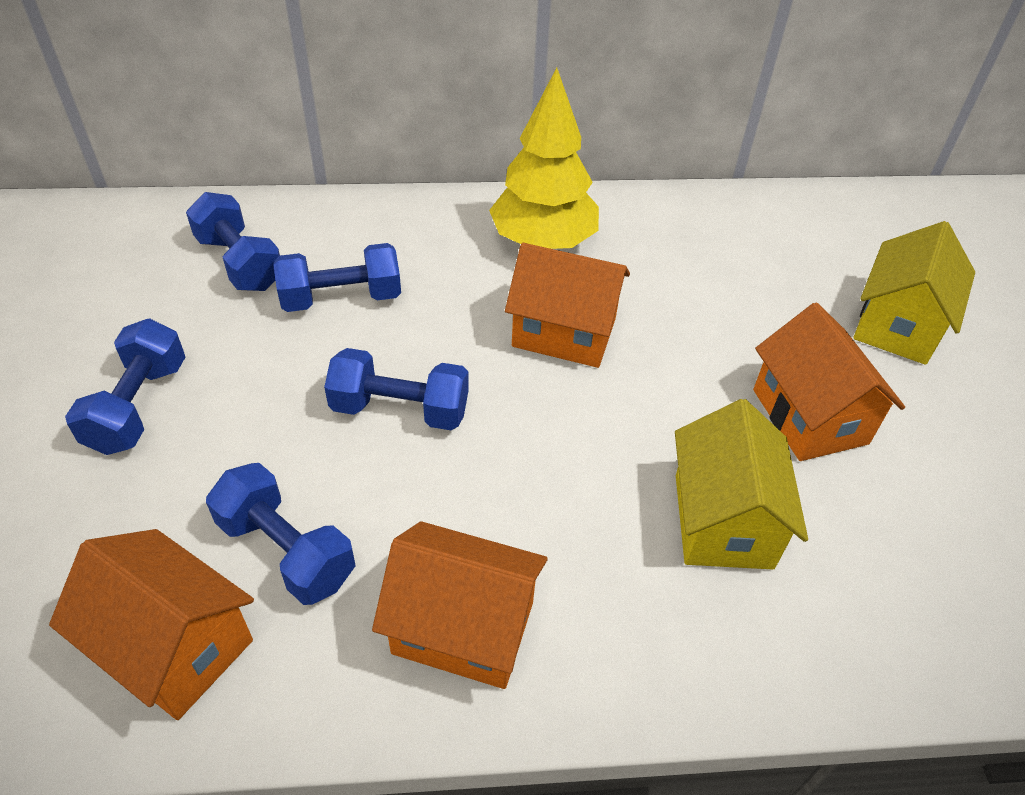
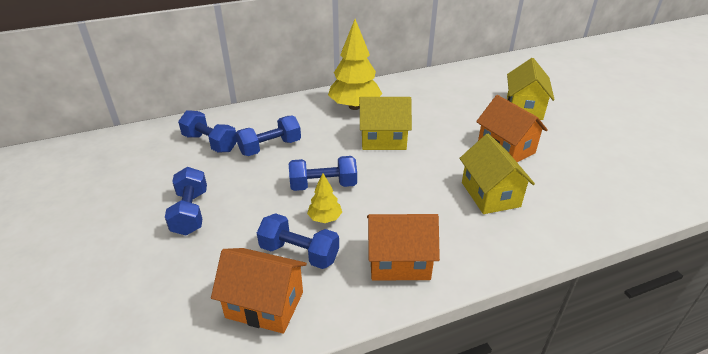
camera: 15 degrees left, 10 degrees down
orange house [505,243,630,368] -> yellow house [359,97,412,150]
none -> yellow tree [307,173,342,223]

